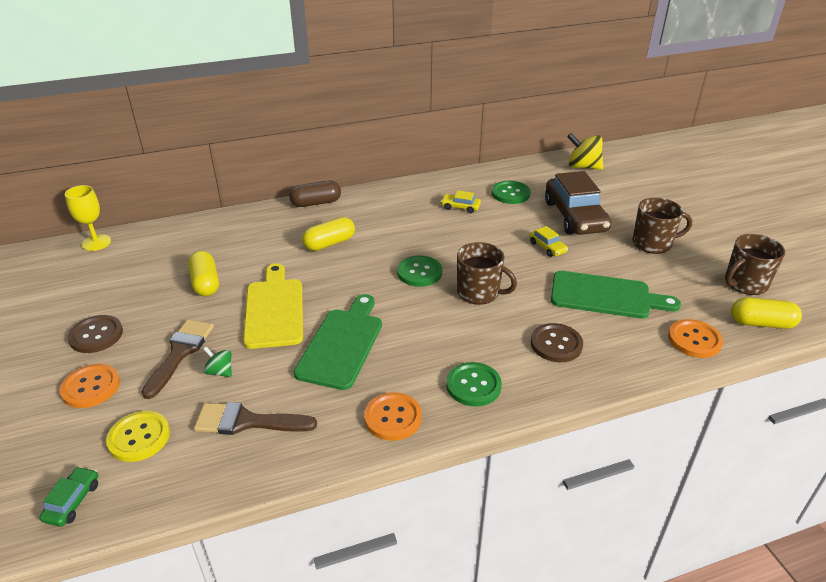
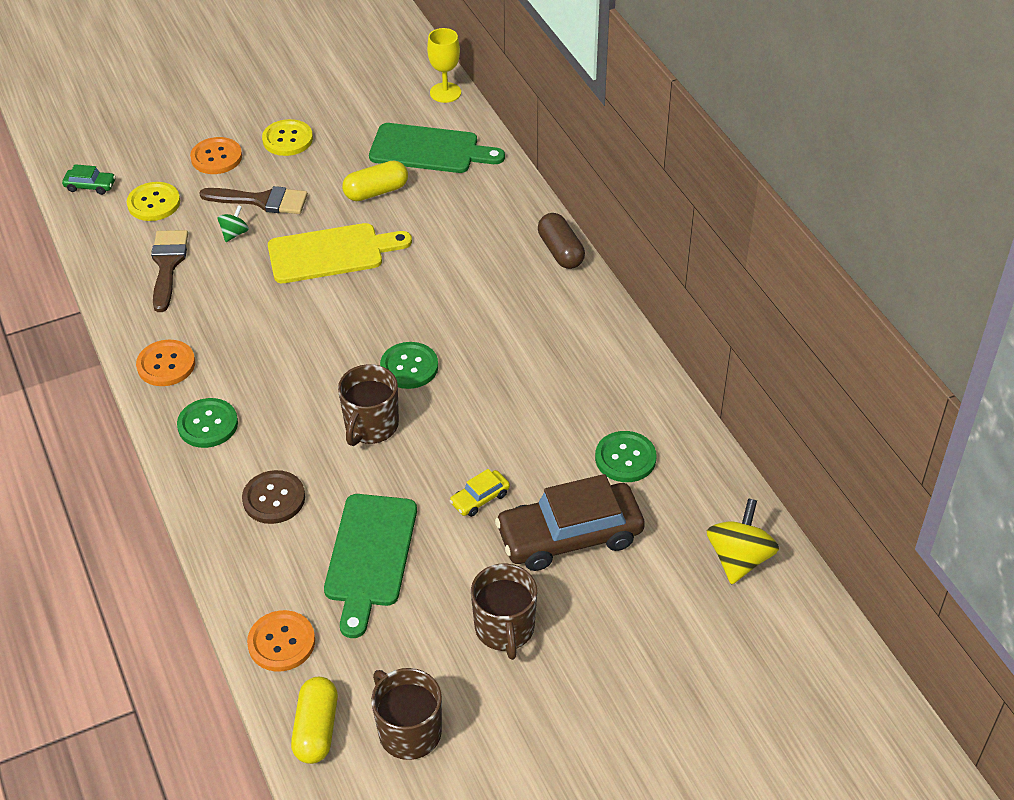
camera: 85 degrees right, 10 degrees up
brown button [68,315,123,353] -> yellow button [262,119,313,156]
green cutting board [294,294,382,390] -> green cutting board moved to [369,123,505,173]
yellow capsule [302,217,355,251] -> none
yellow car [440,190,481,213] -> none

